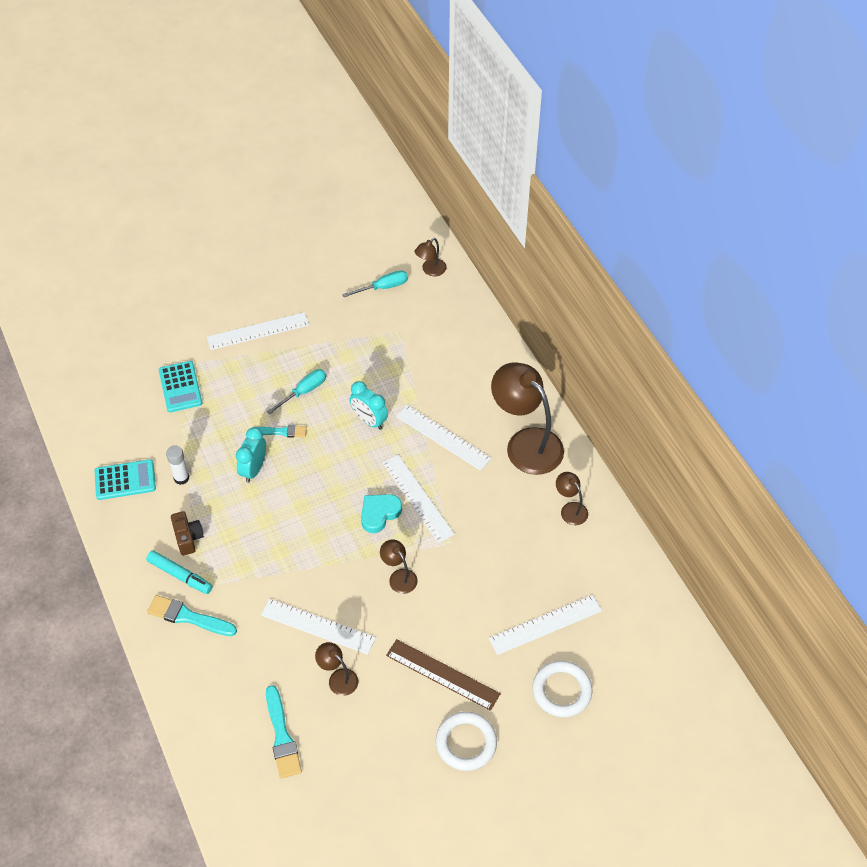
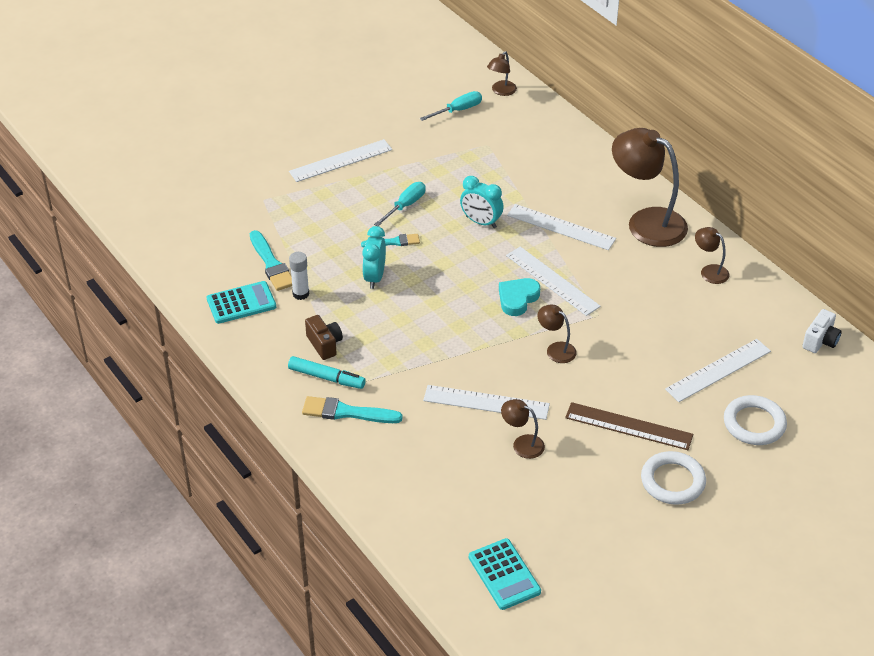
camera: 10 degrees left, 10 degrees down
turquoise calculator [159,361,202,412] -> turquoise calculator moved to [469,538,541,610]
turquoise brush [266,685,302,778] -> turquoise brush moved to [250,230,292,291]
none -> white camera [802,309,842,353]

